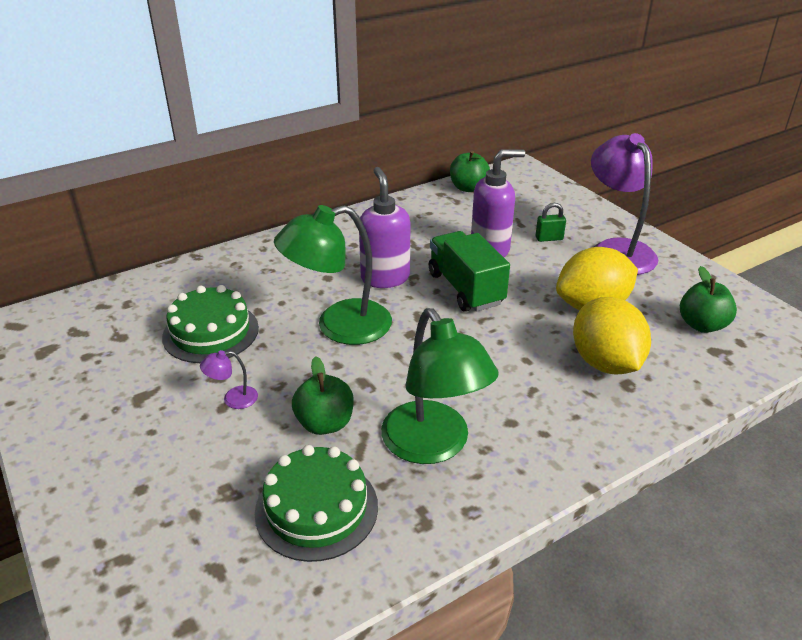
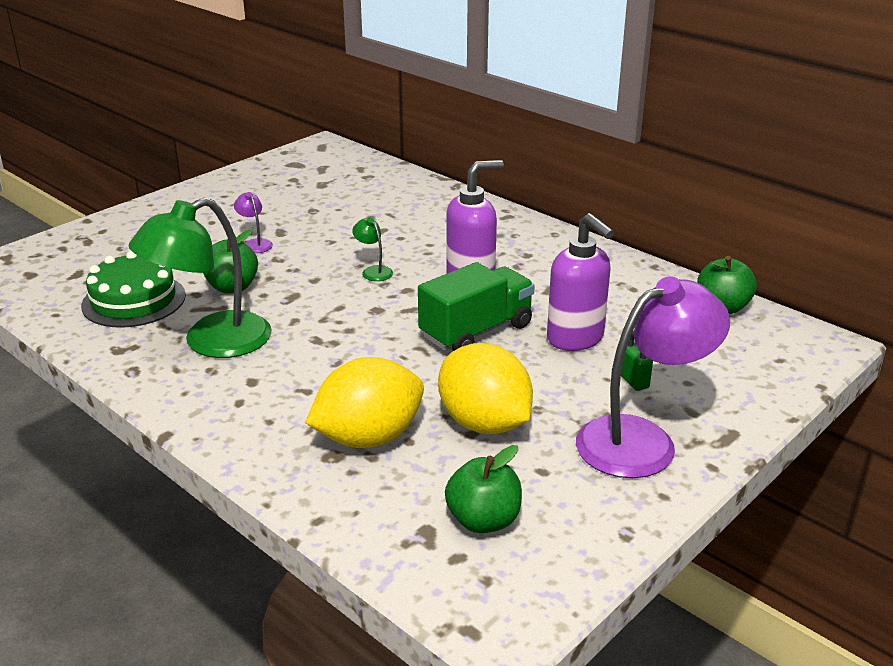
camera: 75 degrees right, 5 degrees down
green cake [162,285,259,363] -> none
green lamp [274,205,392,345] -> green lamp [352,218,393,281], size x0.41

